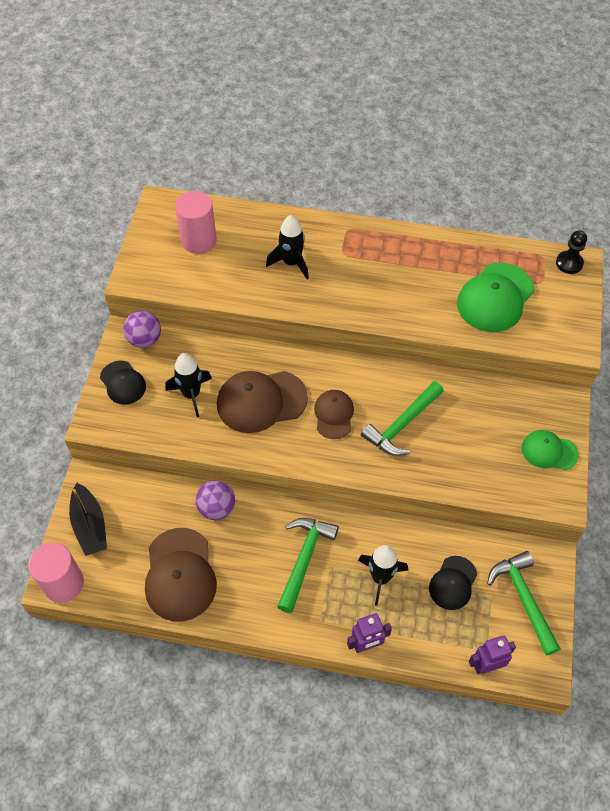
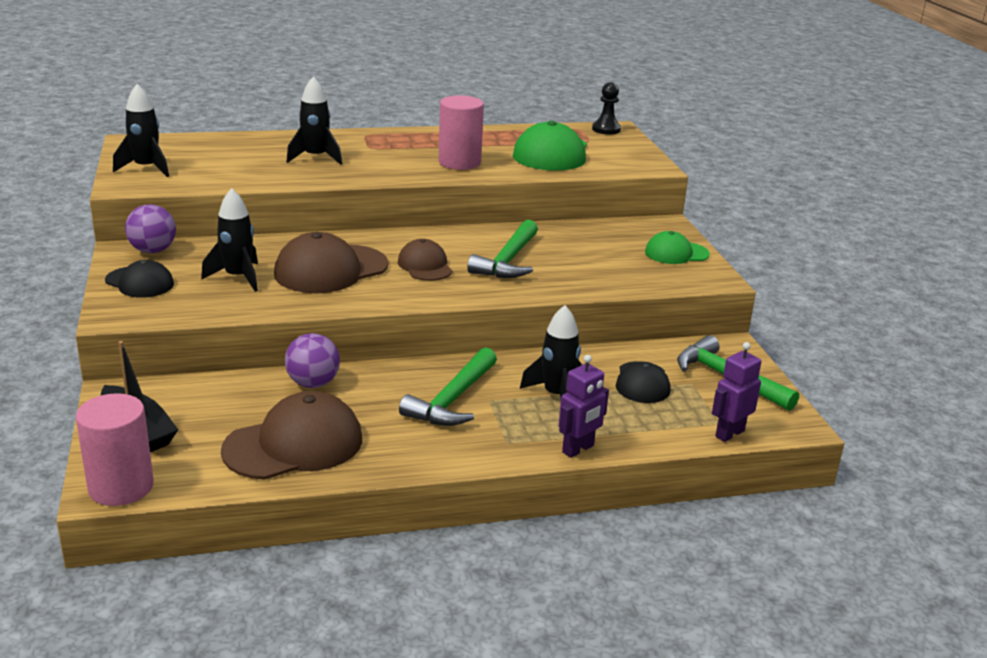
camera: 25 degrees left, 30 degrees down
brown cap [145,528,217,622] -> brown cap turned 90 degrees counterclockwise [221,391,362,480]
pink cylinder [175,191,217,254] -> pink cylinder moved to [438,95,484,170]
green hammer [277,518,339,613] -> green hammer turned 150 degrees counterclockwise [399,347,497,426]
none -> black rocket [113,84,169,177]

